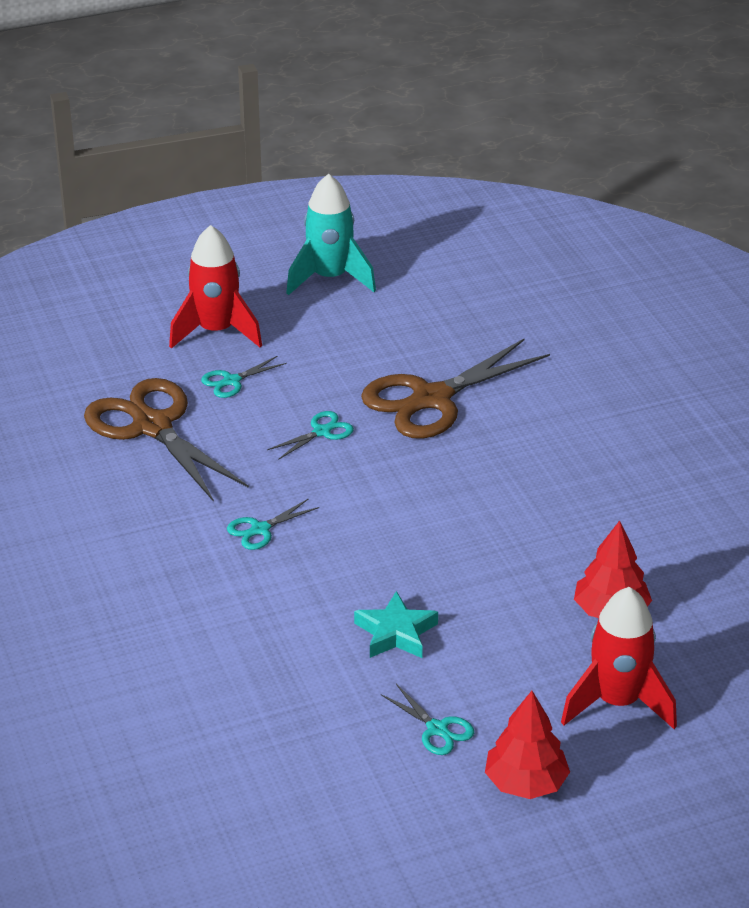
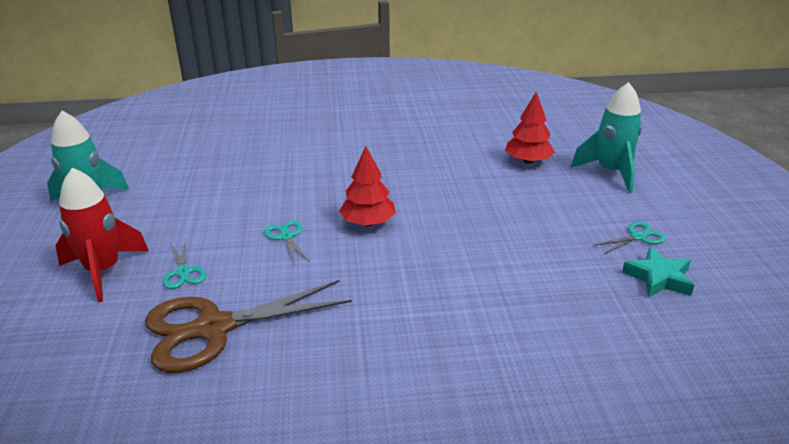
camera: 75 degrees left, 5 degrees down
turquoise scissors [227,498,319,550] -> none
turquoise star [354,591,438,658] -> turquoise star moved to [622,247,694,298]
brown scissors [361,338,550,439] -> none
red tree [485,691,570,799] -> red tree moved to [339,146,396,226]
red rocket [561,587,677,729] -> turquoise rocket [571,82,642,193]

